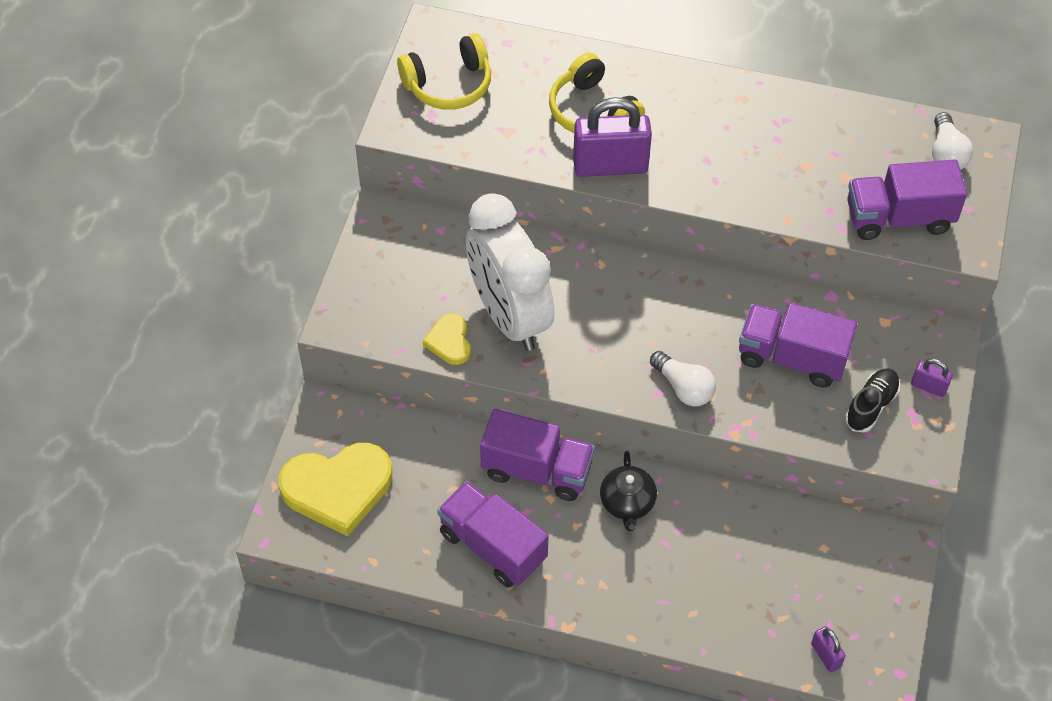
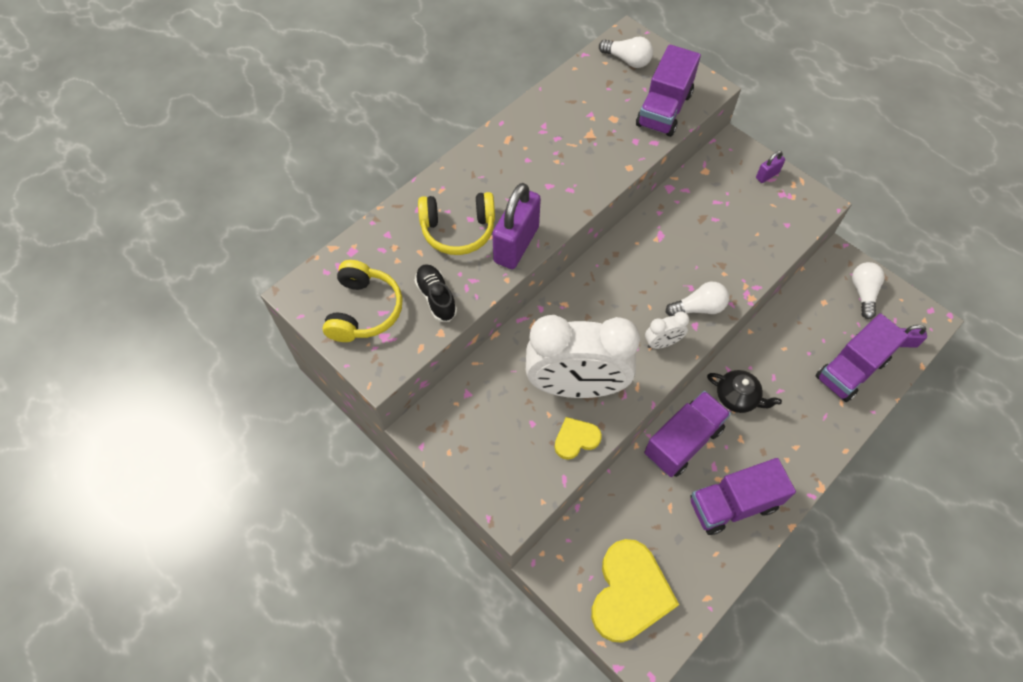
camera: 60 degrees left, 5 degrees up
yellow heart [423,313,471,365] -> yellow heart turned 135 degrees clockwise [554,417,602,460]
purple truck [739,303,857,387] -> purple truck moved to [816,313,909,402]
black shoe [845,368,900,432] -> black shoe moved to [414,264,457,322]
none -> white clock [645,312,689,349]
none -> white light bulb [852,262,885,319]

